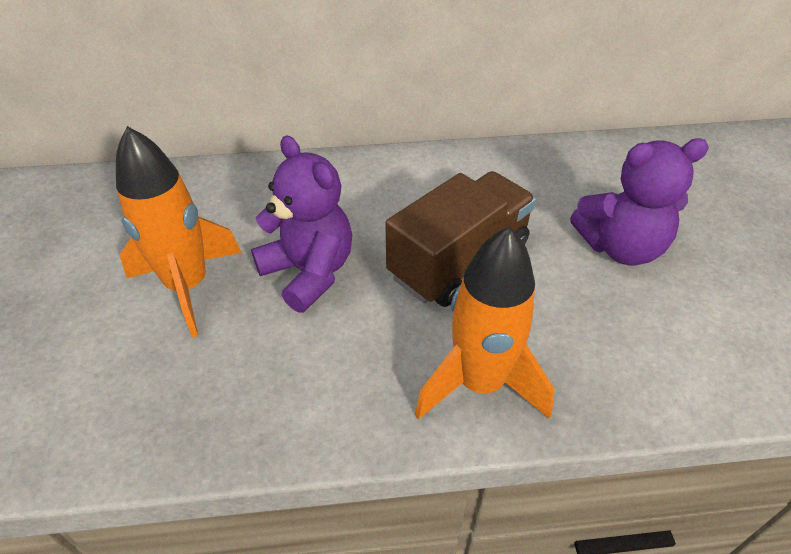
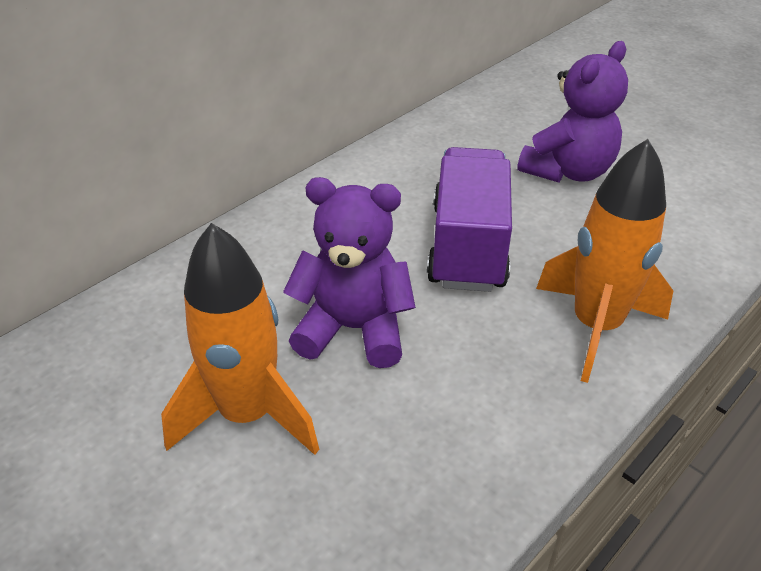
camera: 40 degrees left, 5 degrees down
brown truck [385,171,536,307] -> purple truck [427,147,512,292]

